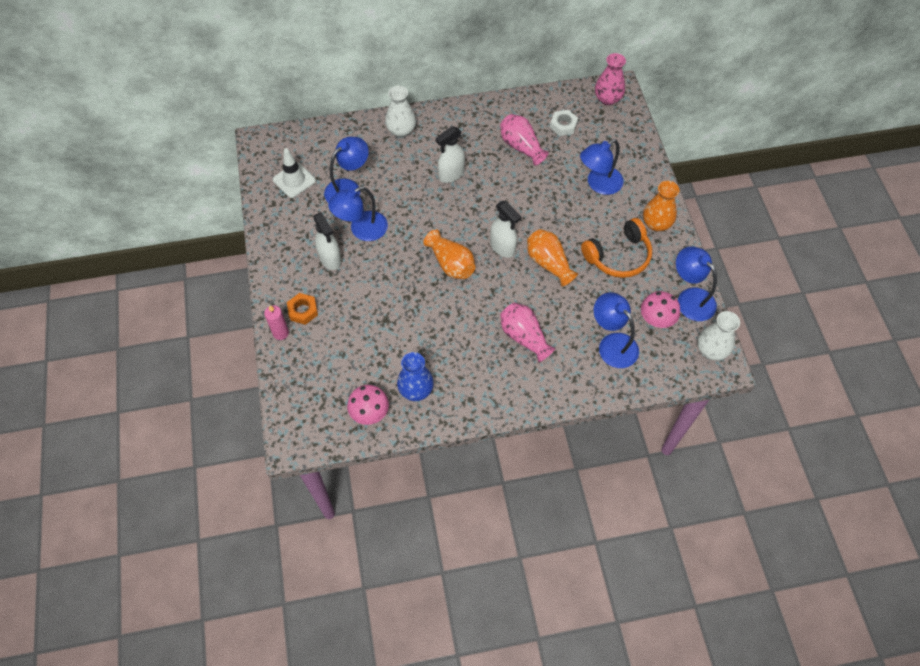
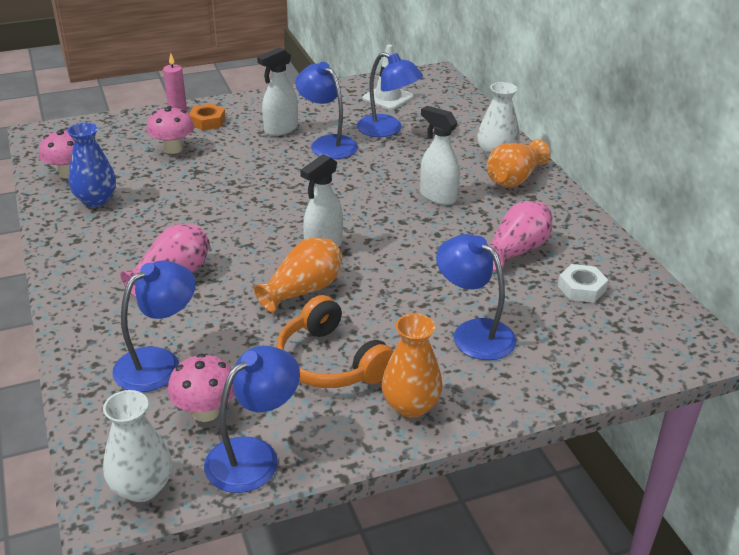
camera: 80 degrees right, 25 degrees down
orange vase [424,229,475,279] -> orange vase moved to [487,139,550,187]
pink vase [595,53,626,105] -> none
none -> pink mushroom [146,106,194,154]

